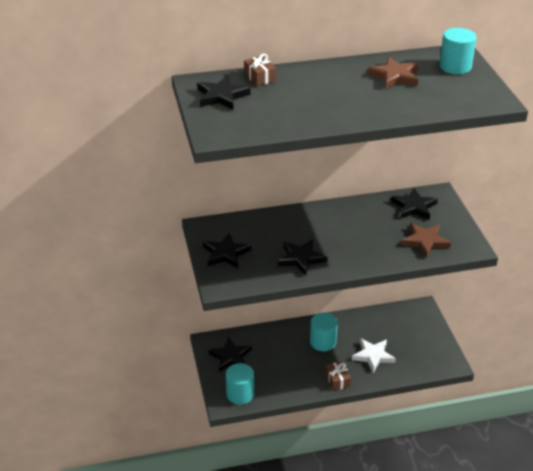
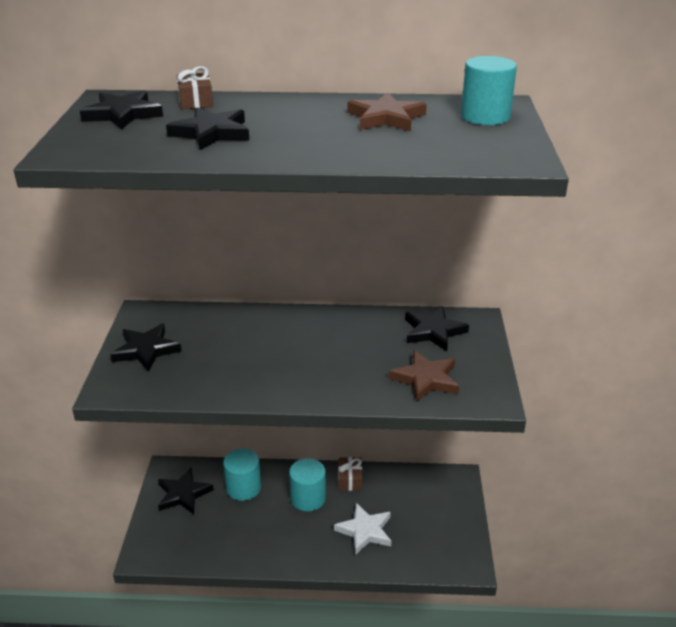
camera: 15 degrees right, 5 degrees down
turquoise cylinder [226,363,254,405] -> turquoise cylinder moved to [223,448,261,501]
black star [278,239,328,276] -> black star moved to [166,107,249,150]
brown gift [325,361,351,390] -> brown gift moved to [338,457,362,491]

